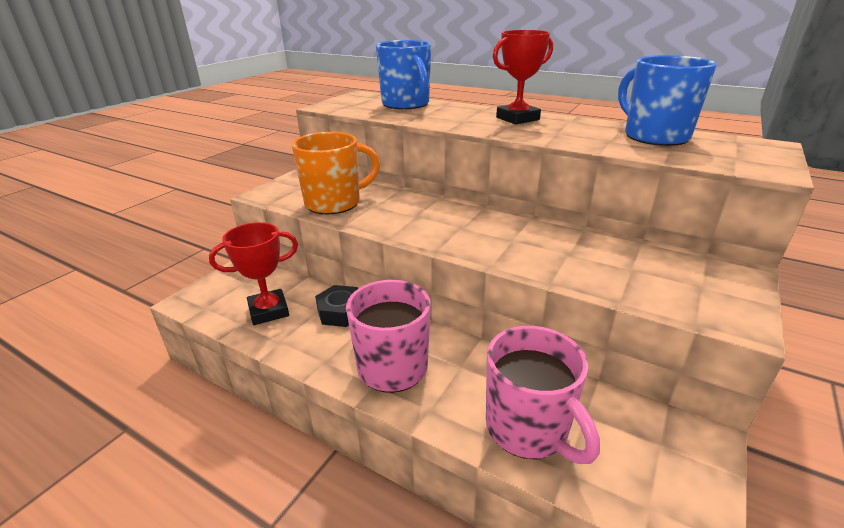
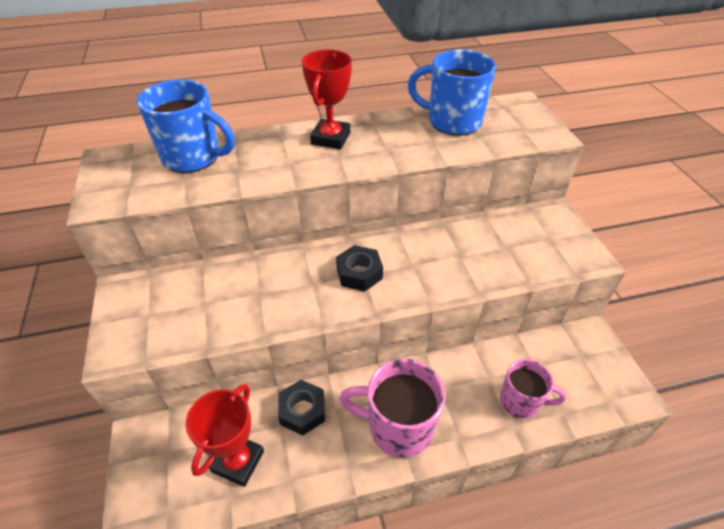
camera: 45 degrees left, 15 degrees up
orange mug [292,132,380,214] -> none
pink mug [486,326,600,464] -> pink mug [500,359,566,419], size x0.64
none -> black nut [336,245,383,292]

